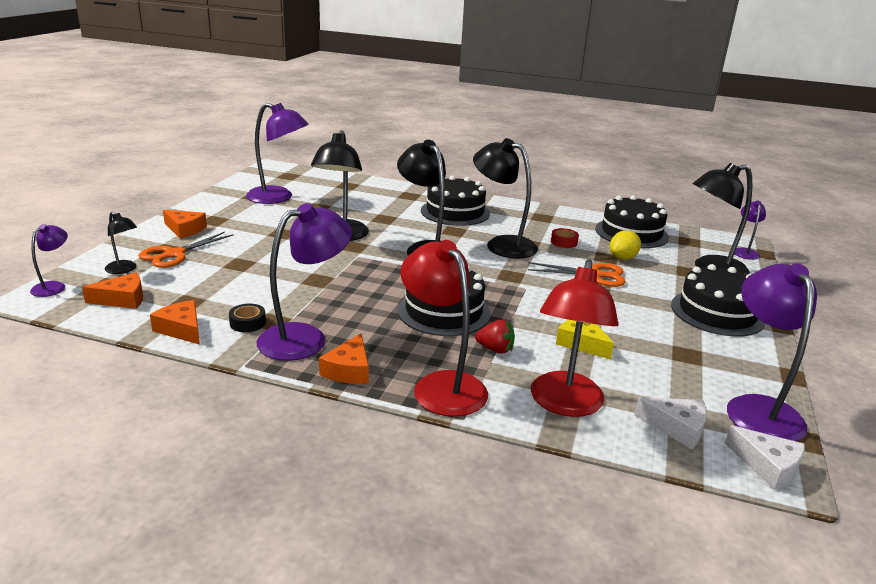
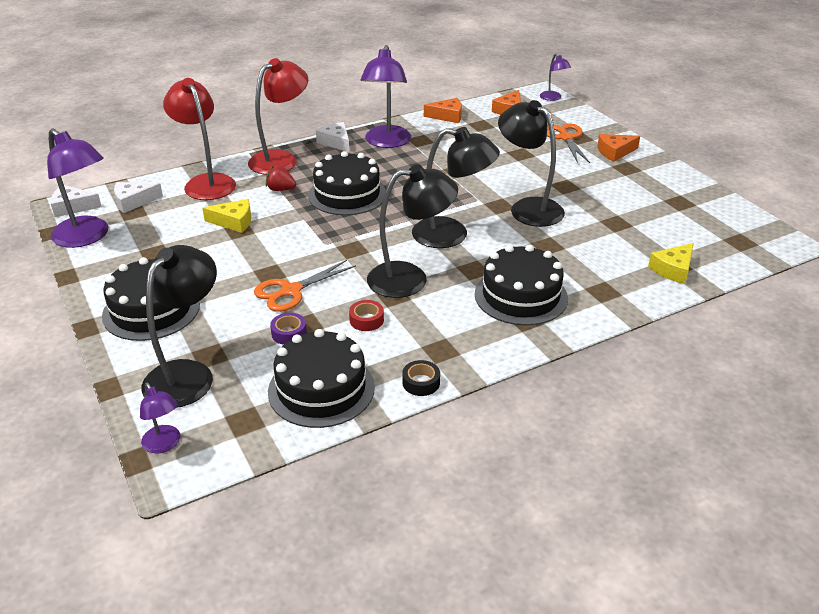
camera: 135 degrees right, 10 degrees up
black lamp [105,212,137,274] -> none
black tape [229,304,266,332] -> black tape moved to [402,360,440,396]
purple lamp [246,103,309,204] -> none
orange cheese [319,333,369,384] -> white cheese [316,122,349,152]
red lamp [400,240,488,417] -> red lamp turned 60 degrees counterclockwise [248,58,308,175]
red strawberry [475,320,515,354] -> red strawberry turned 45 degrees clockwise [266,165,296,191]
yellow lemon [610,230,641,260] -> purple tape [270,313,307,345]
none -> yellow cheese [648,243,694,284]

